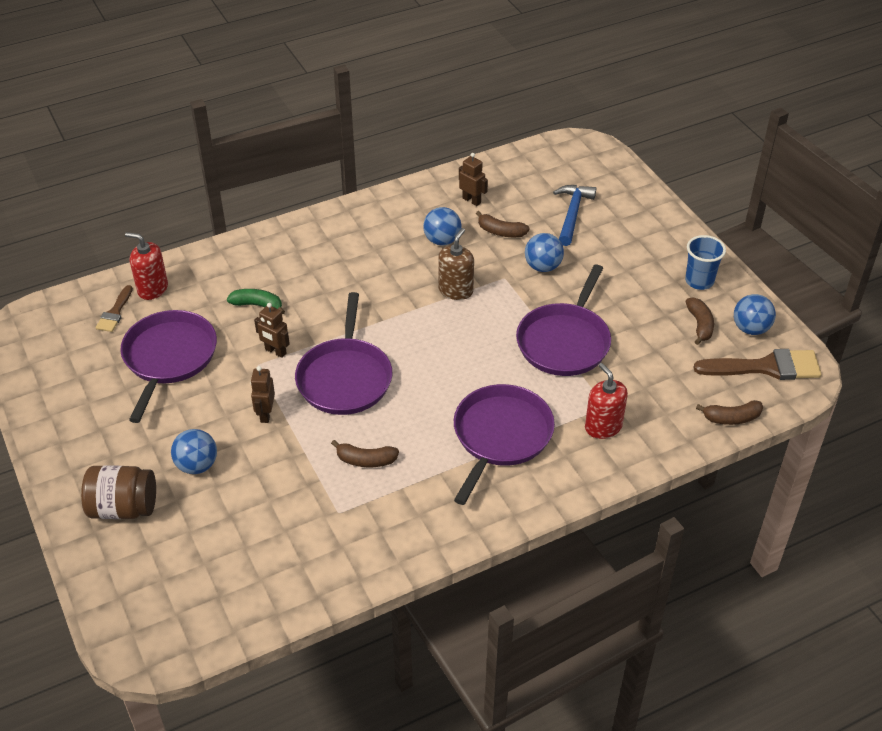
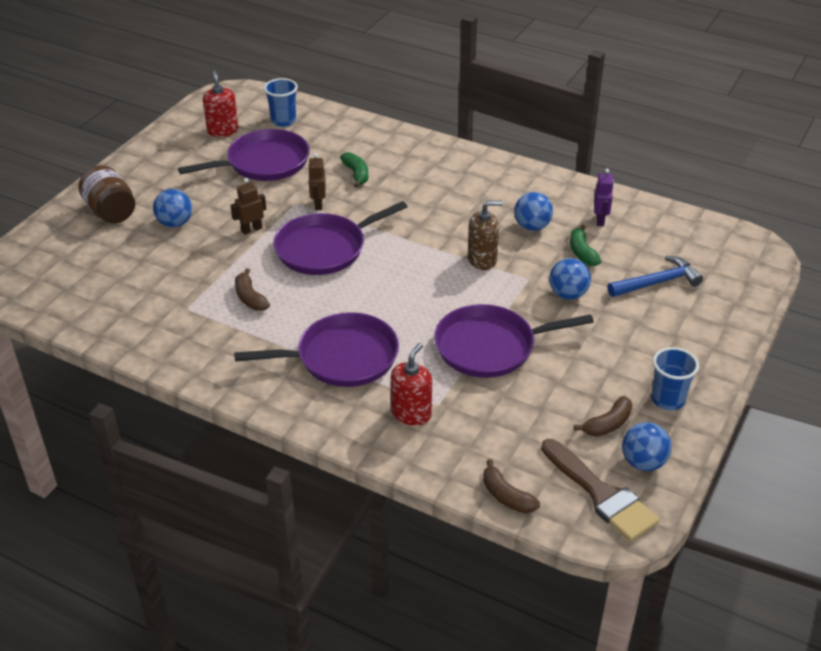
camera: 55 degrees right, 5 degrees down
brown brush [96,285,133,332] -> blue cup [264,78,298,127]
red soap dispenser [125,232,168,300] -> red soap dispenser moved to [203,70,238,137]
brown robot [459,153,488,206] -> purple robot [594,169,614,226]
brown banana [476,211,530,237] -> green banana [570,225,601,266]

